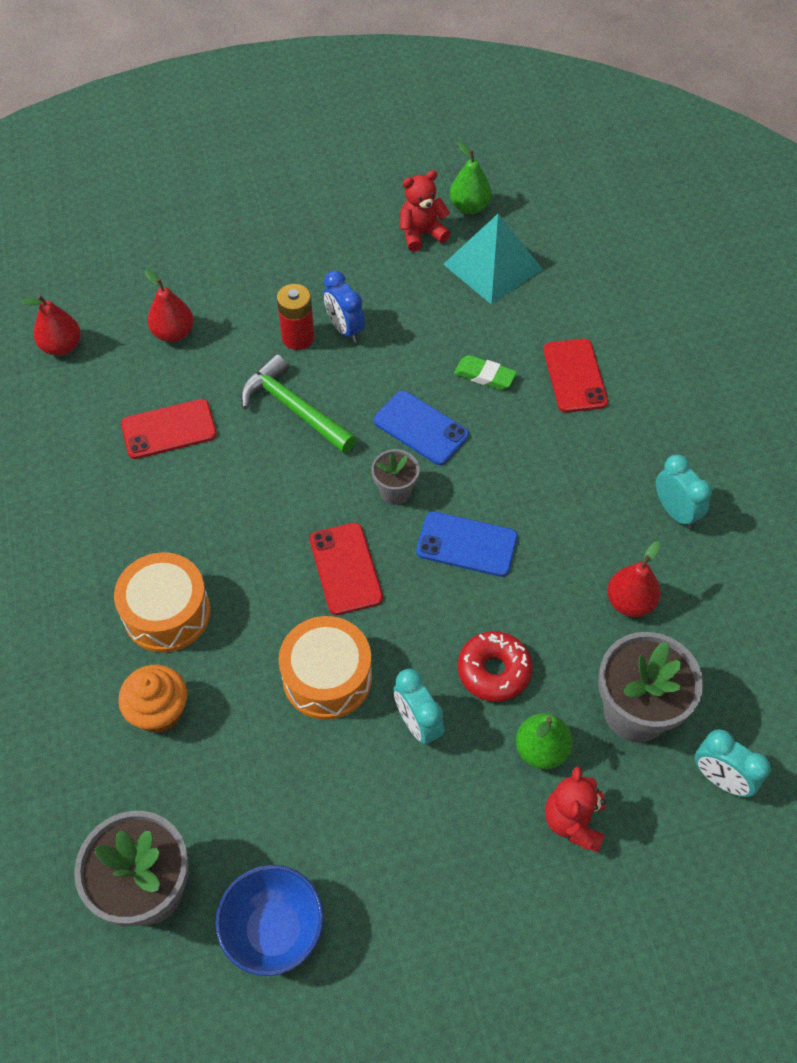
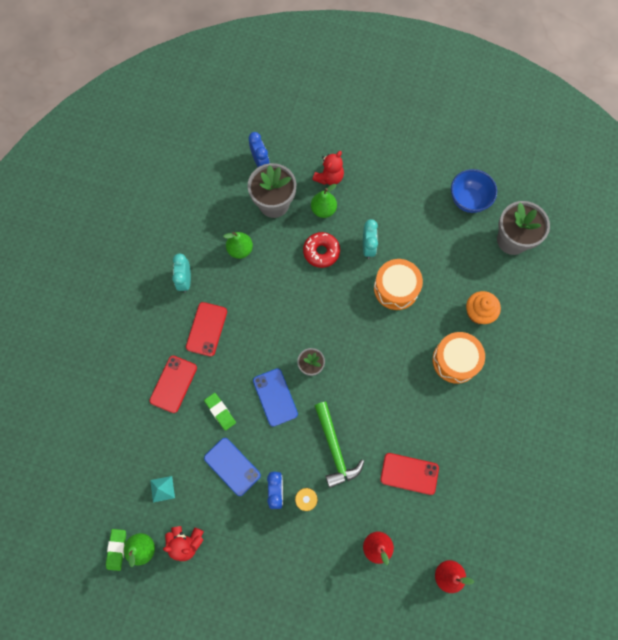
camera: 150 degrees left, 15 degrees up
red phone [310,523,383,615] -> red phone moved to [186,302,227,356]
blue phone [416,511,518,577] -> blue phone moved to [204,438,261,496]
turquoise pyramid [443,214,543,305] -> turquoise pyramid [150,476,175,502], size x0.46
red pear [607,541,661,617] -> green pear [223,232,253,259]
turquoise clock [695,729,771,797] -> blue clock [249,132,270,167]
none -> green eraser [106,529,126,571]

